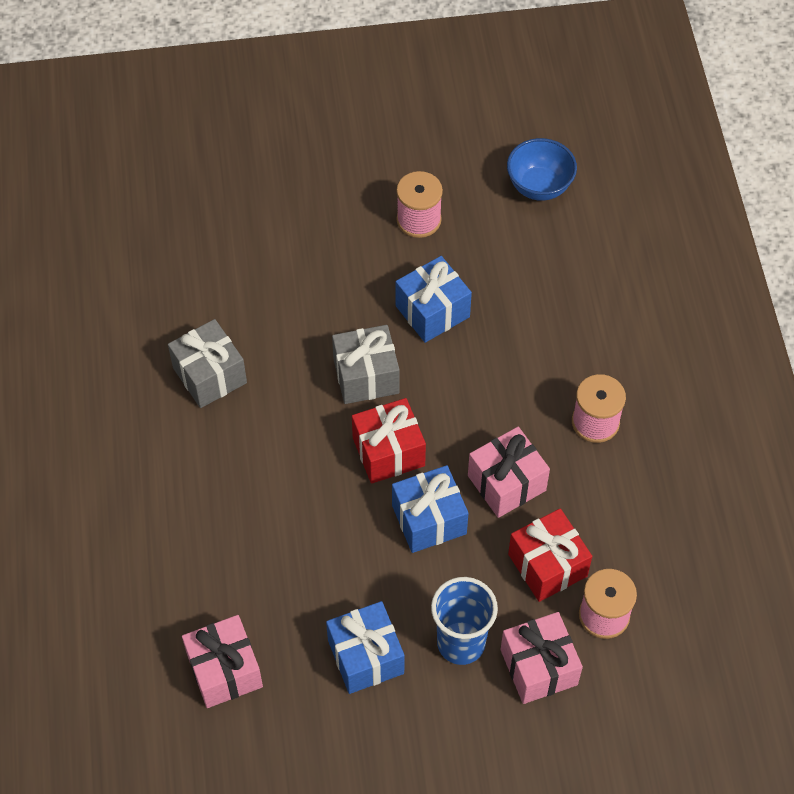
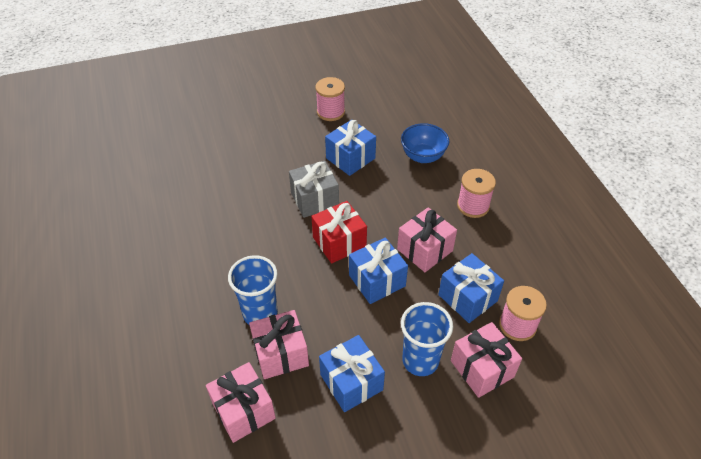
camera: 10 degrees left, 10 degrees down
grey gift [168,319,247,408] -> none
blue bowl [507,138,577,201] -> blue bowl moved to [401,123,449,163]
red gift [508,508,592,602] -> blue gift [438,253,504,323]
none -> blue cup [228,255,278,325]
none -> pink gift [249,310,309,379]

